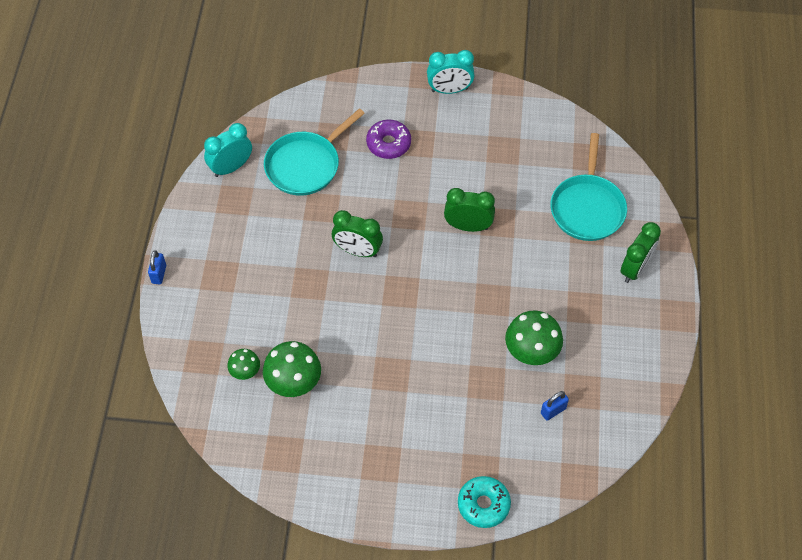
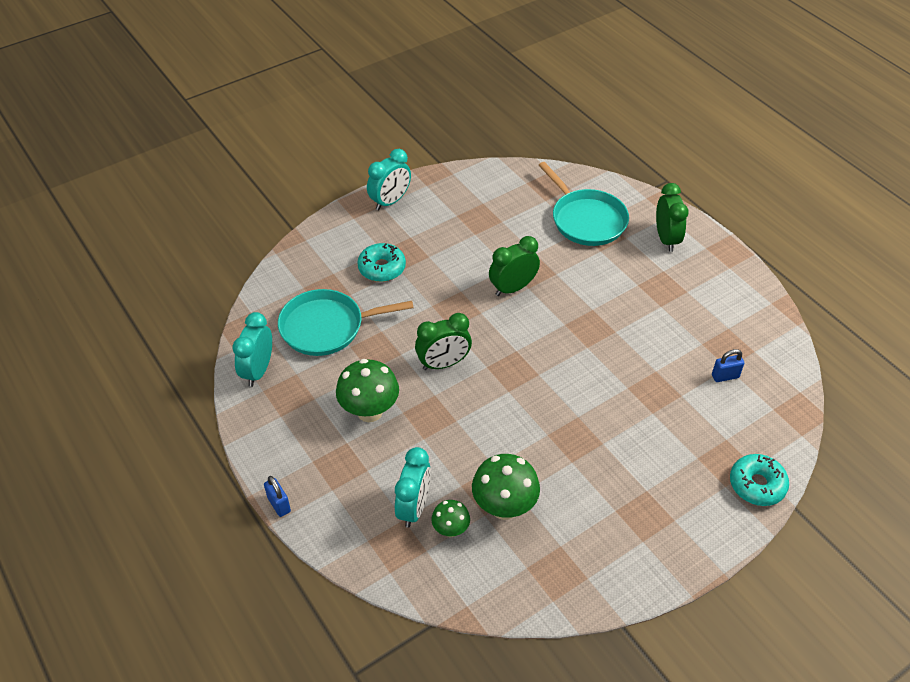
camera: 40 degrees left, 10 degrees down
turquoise pan [264,109,365,196] -> turquoise pan turned 75 degrees clockwise [278,289,414,356]
purple donut [366,120,411,159] -> turquoise donut [357,243,406,282]
green mushroom [505,310,563,365] -> green mushroom moved to [336,359,399,422]
blue padlock [541,391,569,421] -> blue padlock turned 60 degrees clockwise [712,349,744,382]
none -> turquoise clock [395,447,431,528]

